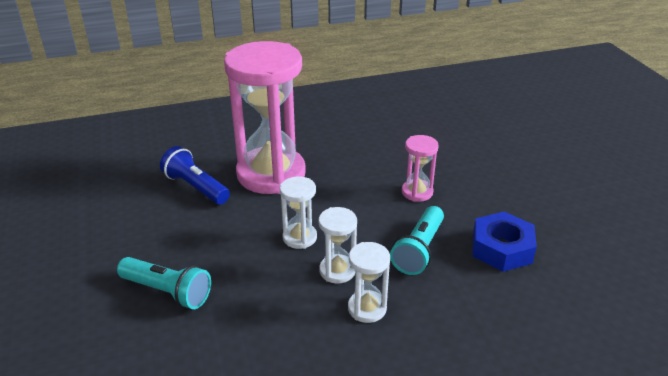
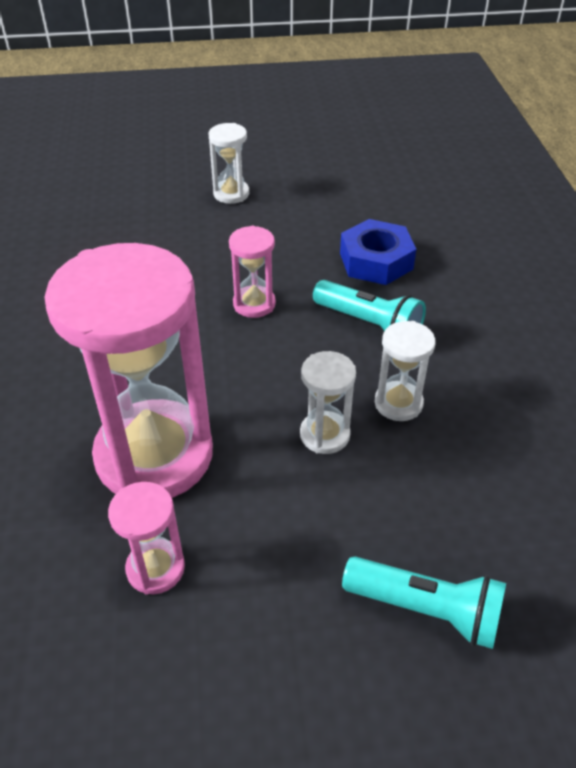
camera: 80 degrees left, 10 degrees up
turquoise flashlight [117,257,211,309] -> turquoise flashlight turned 75 degrees clockwise [342,556,506,649]
blue flashlight [160,146,230,204] -> pink hourglass [108,482,185,595]
white hourglass [348,242,390,323] -> white hourglass moved to [209,123,249,204]

